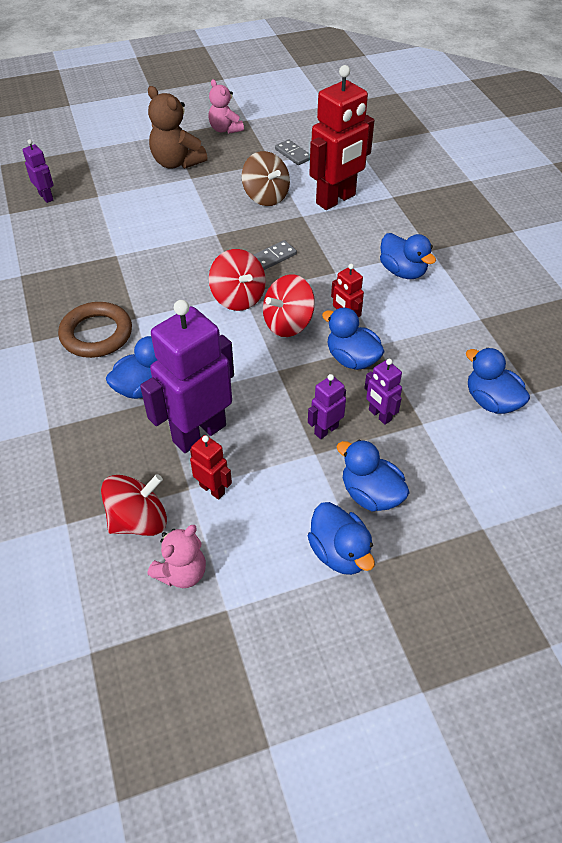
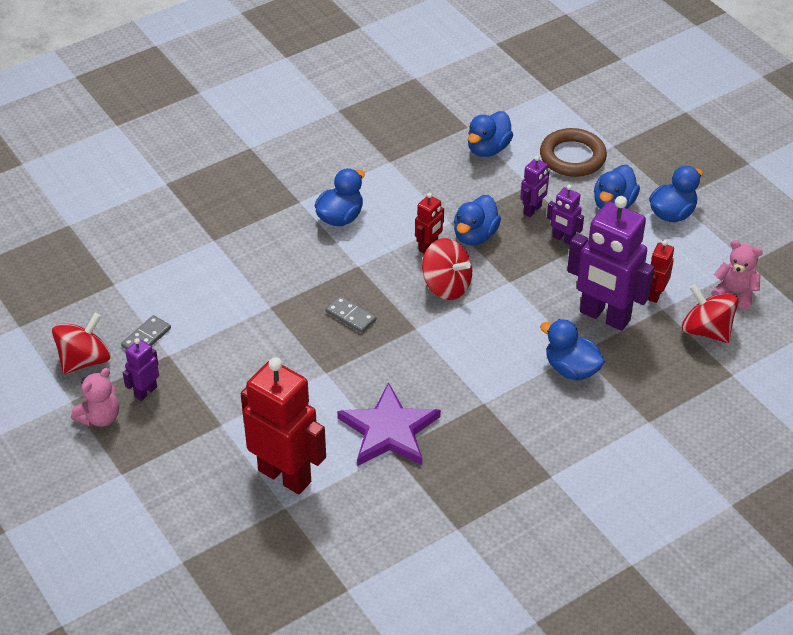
camera: 105 degrees left, 5 degrees down
purple robot [22,139,53,203] -> purple robot moved to [123,338,159,401]
brown ring [58,302,132,358] -> brown ring moved to [540,128,607,177]
brown teddy bear [148,86,208,169] -> none
red spinning top [209,249,266,311] -> red spinning top moved to [52,313,111,374]
brown spinning top [242,151,290,206] -> none
red robot [309,65,374,210] -> red robot moved to [241,357,326,494]
none -> purple star [337,382,441,466]

